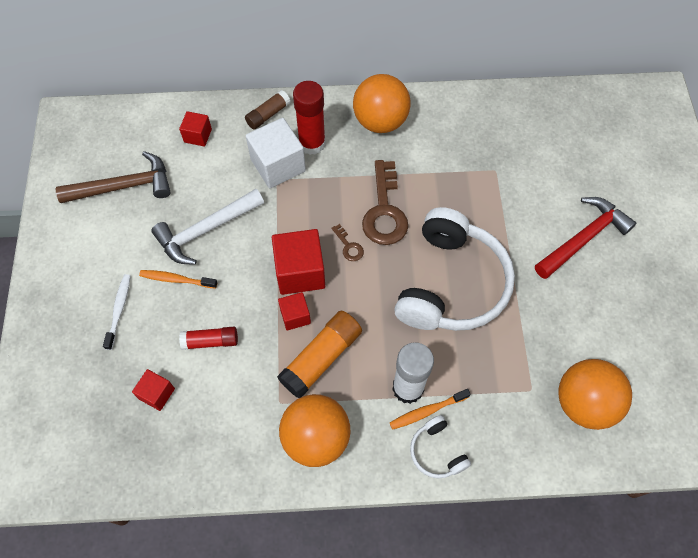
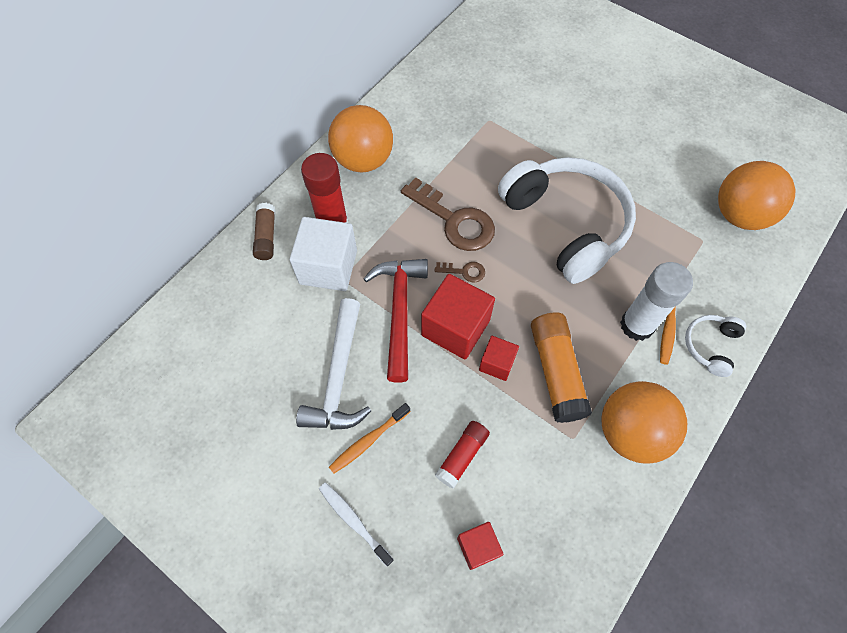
camera: 50 degrees left, 0 degrees up
brown hammer [56,151,171,203] -> none
red cube [179,111,212,147] -> none
white headphones [410,415,471,478] -> white headphones turned 105 degrees clockwise [685,315,746,377]
red hammer [535,197,636,279] -> red hammer moved to [363,259,428,383]

